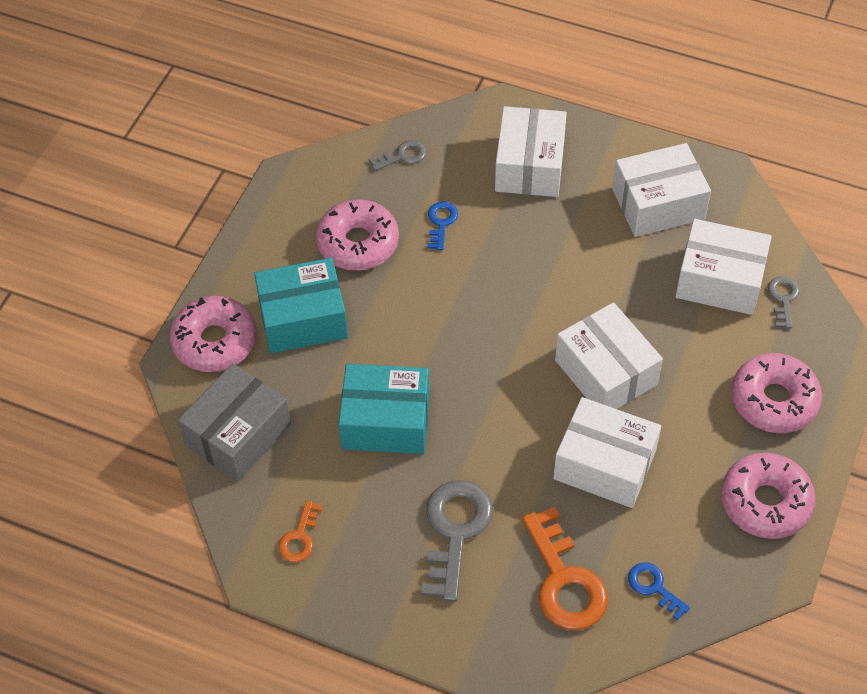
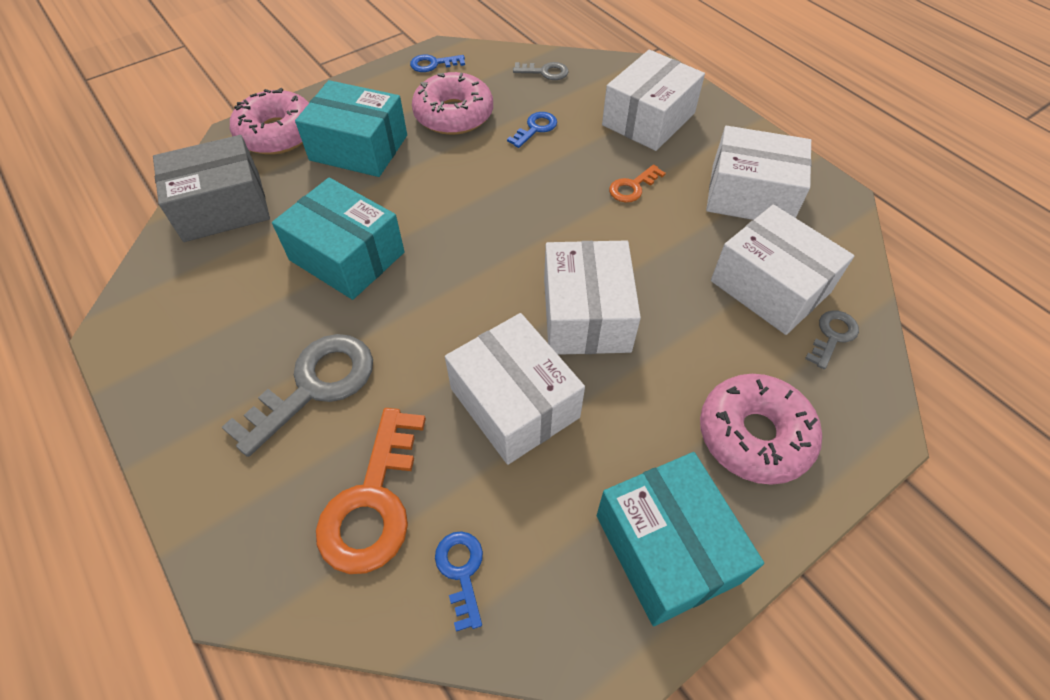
camera: 30 degrees right, 0 degrees up
orange key [278,501,323,562] -> orange key moved to [609,164,666,202]
pink donut [721,453,816,539] -> turquoise box [597,452,764,626]
none -> blue key [410,54,465,72]

